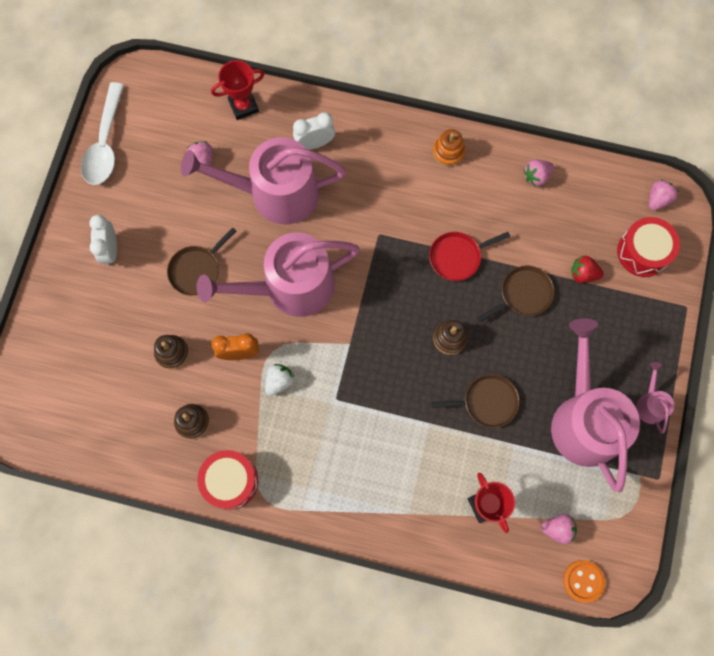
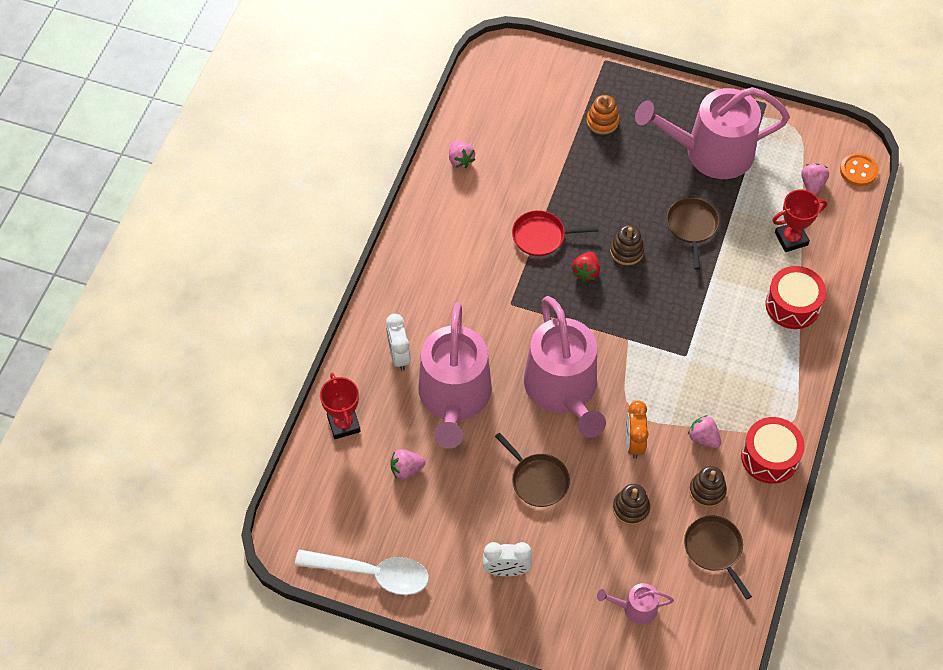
camera: 85 degrees left, 15 degrees down
white strawberry [265,364,294,396] -> none
red pan [429,232,510,281] -> red pan turned 105 degrees clockwise [512,210,598,256]
orange stacking toy [433,129,465,167] -> orange stacking toy moved to [587,95,619,135]
brown pan [477,265,554,322] -> brown pan moved to [684,515,752,600]
red strawberry [571,256,604,283] -> red strawberry moved to [572,252,600,281]
red drum [617,217,680,277] -> red drum moved to [765,266,826,329]
pink watering can [636,362,674,434] -> pink watering can moved to [597,583,674,624]
pink strawberry [649,179,679,210] -> pink strawberry moved to [688,415,721,448]

